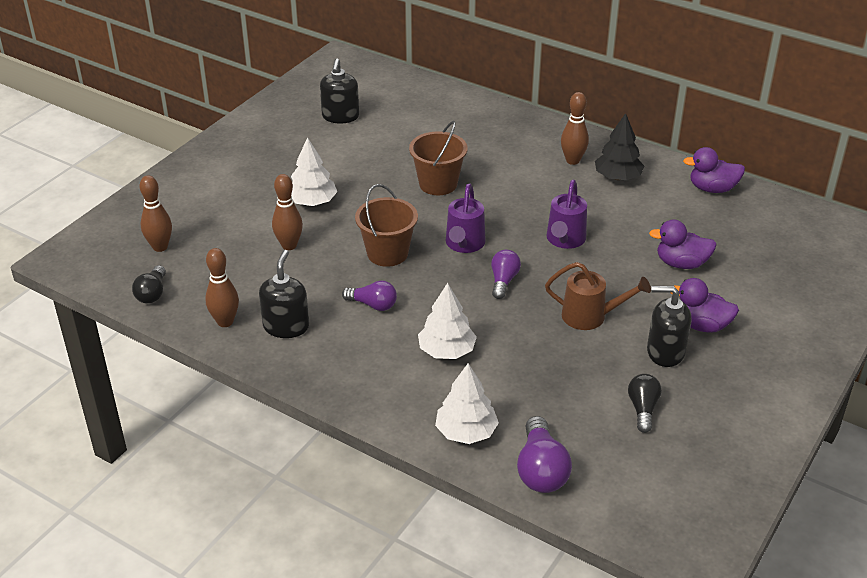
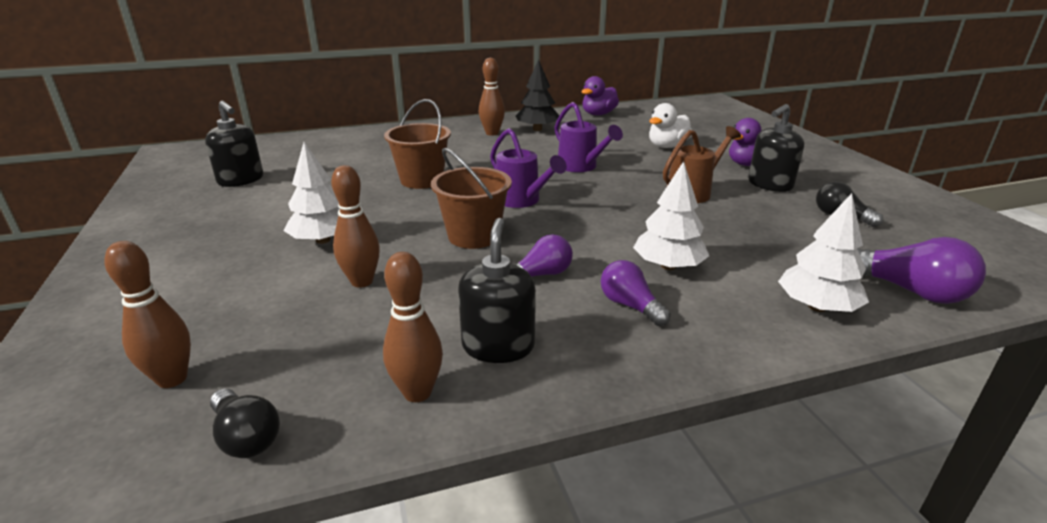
camera: 50 degrees left, 10 degrees down
black soap dispenser [259,250,309,338] -> black soap dispenser turned 45 degrees clockwise [458,218,536,363]
purple light bulb [491,250,521,299] -> purple light bulb moved to [601,260,671,326]
purple duck [649,219,717,269] -> white duck [649,103,692,148]

